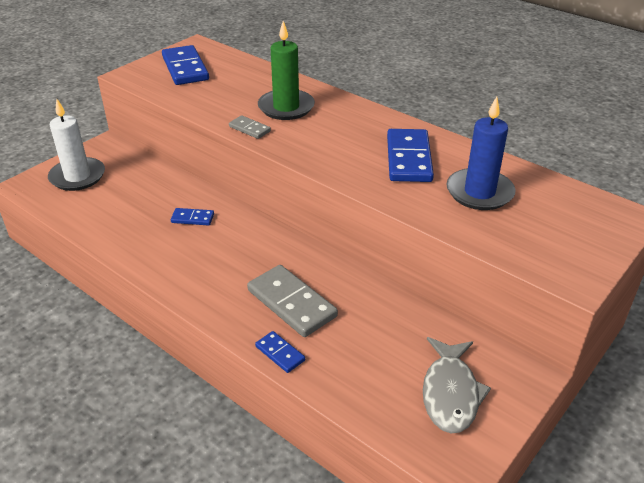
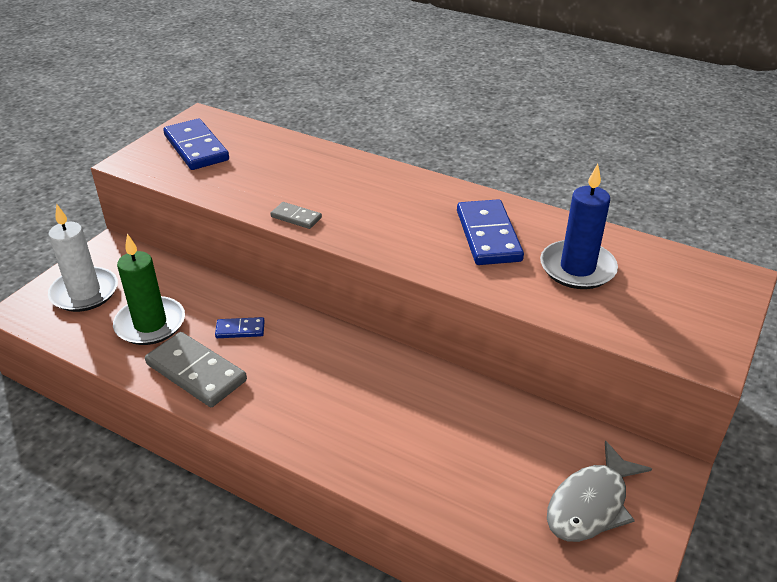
camera: 10 degrees left, 0 degrees up
grey domino [247,265,338,337] -> grey domino moved to [145,332,247,407]
blue domino [255,331,305,373] -> none
green candle [258,21,315,120] -> green candle moved to [113,234,185,345]
grey fish [423,337,491,434] -> grey fish turned 45 degrees clockwise [547,440,652,542]

